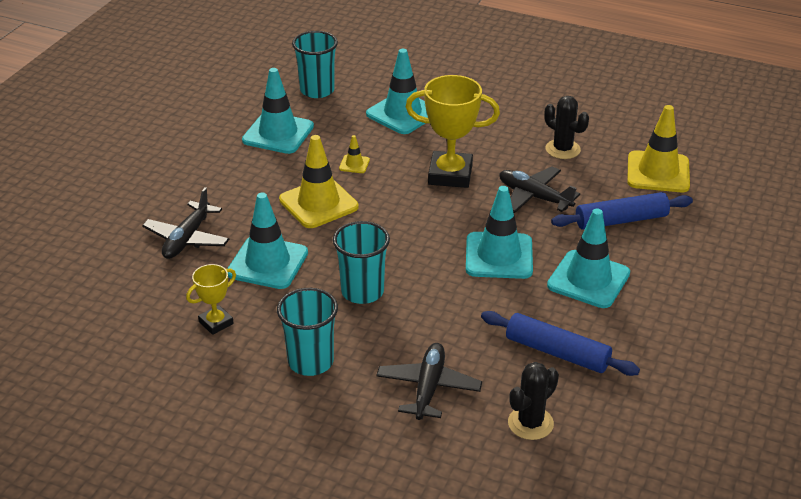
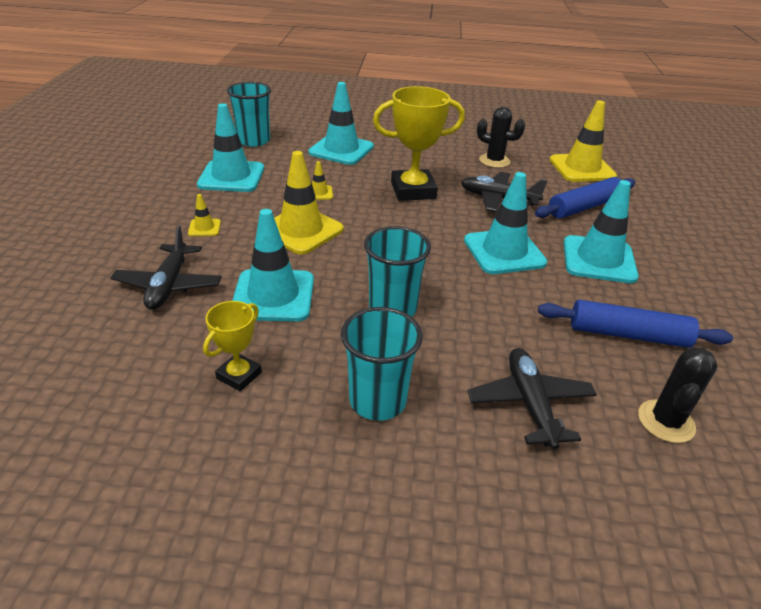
camera: 20 degrees left, 0 degrees up
none -> yellow traffic cone [188,194,221,236]

